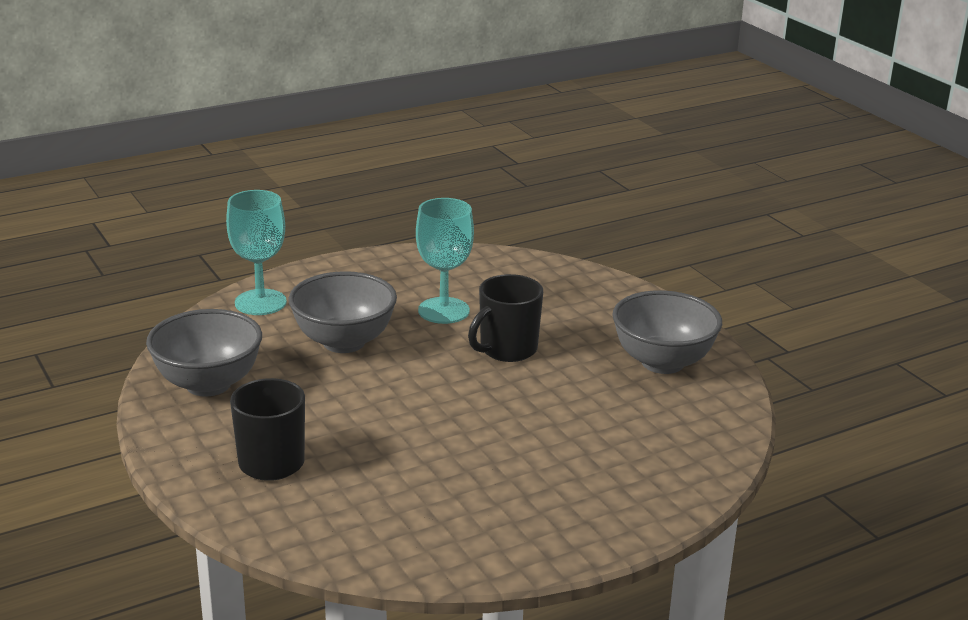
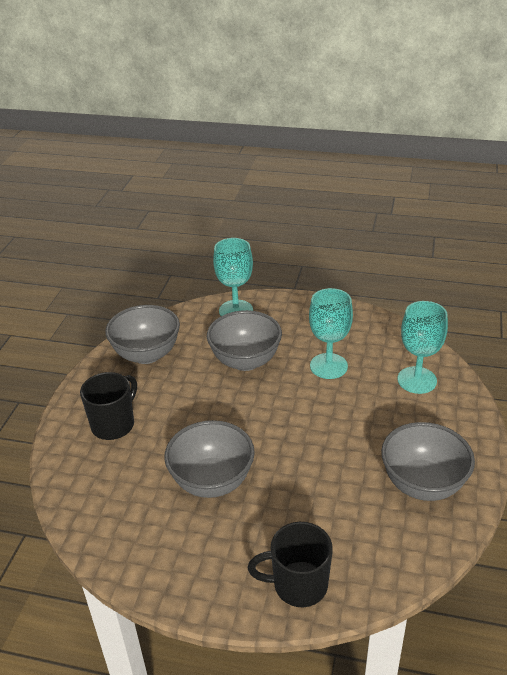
camera: 45 degrees right, 10 degrees up
black mug [468,274,543,362] -> black mug moved to [248,522,333,607]
none -> grey bowl [164,420,255,498]
none -> turquoise goblet [398,301,448,394]

